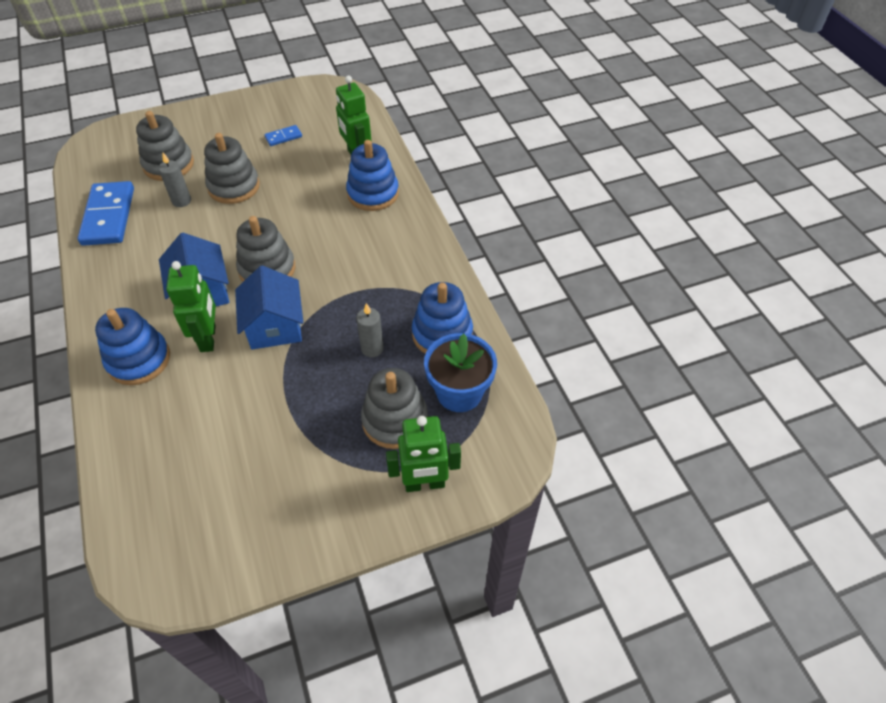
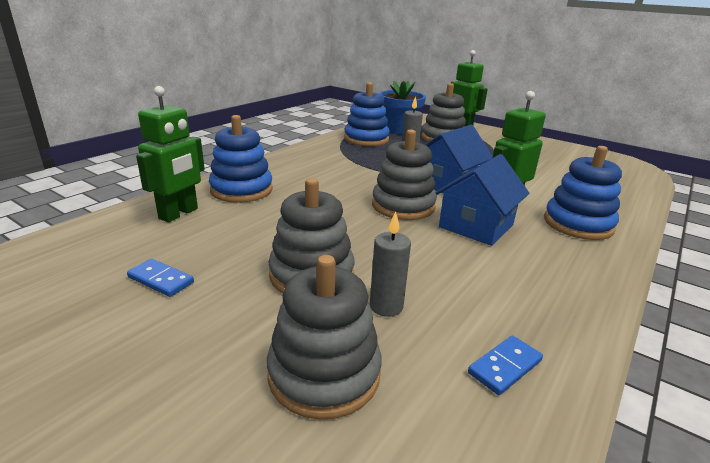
camera: 125 degrees left, 25 degrees down
blue domino [78,181,134,246] -> blue domino [468,335,543,395], size x0.46

